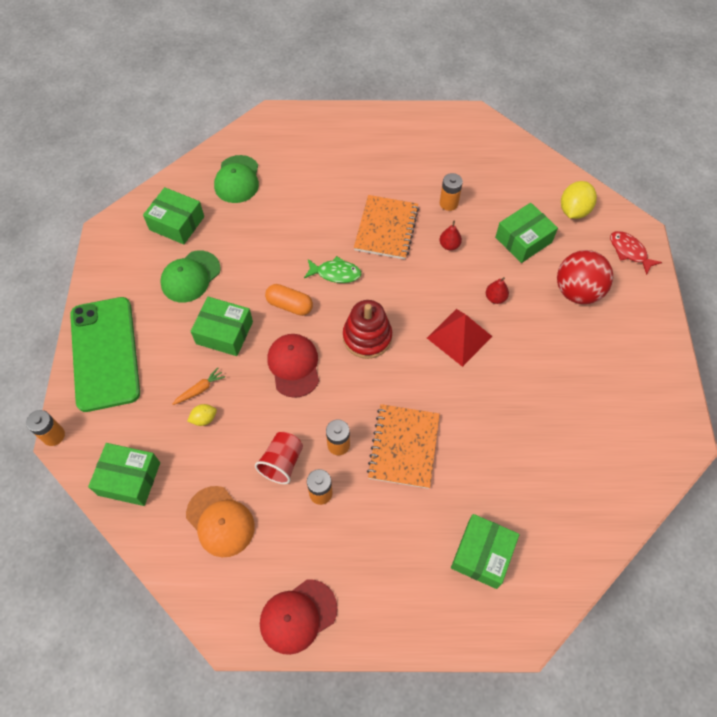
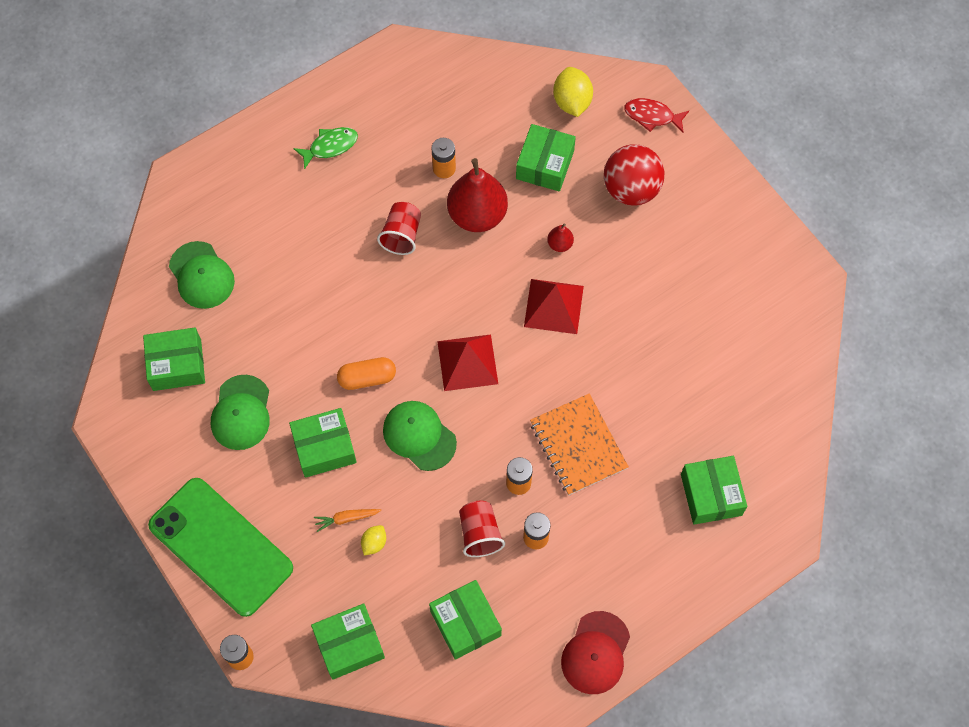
camera: 35 degrees left, 5 degrees up
orange carrot [172,368,225,405] -> orange carrot turned 120 degrees counterclockwise [314,509,381,532]
orange cap [186,486,255,557] -> green box [429,580,502,659]
red cap [267,334,319,398] -> green cap [383,401,457,471]
green fish [304,256,362,283] -> green fish moved to [293,127,358,170]
red stacking toy [343,300,392,359] -> red pyramid [437,334,498,391]
orange notebook [354,195,419,259] -> red cup [377,202,421,255]
red pear [440,221,462,250] -> red pear [447,158,508,232], size x2.31

